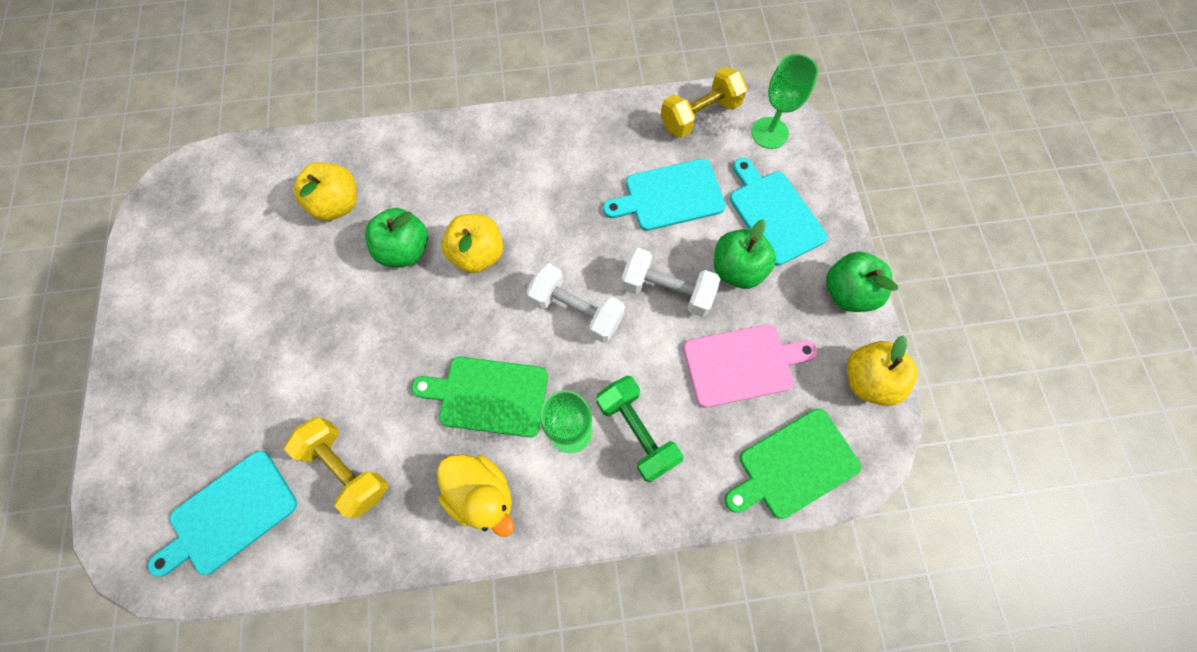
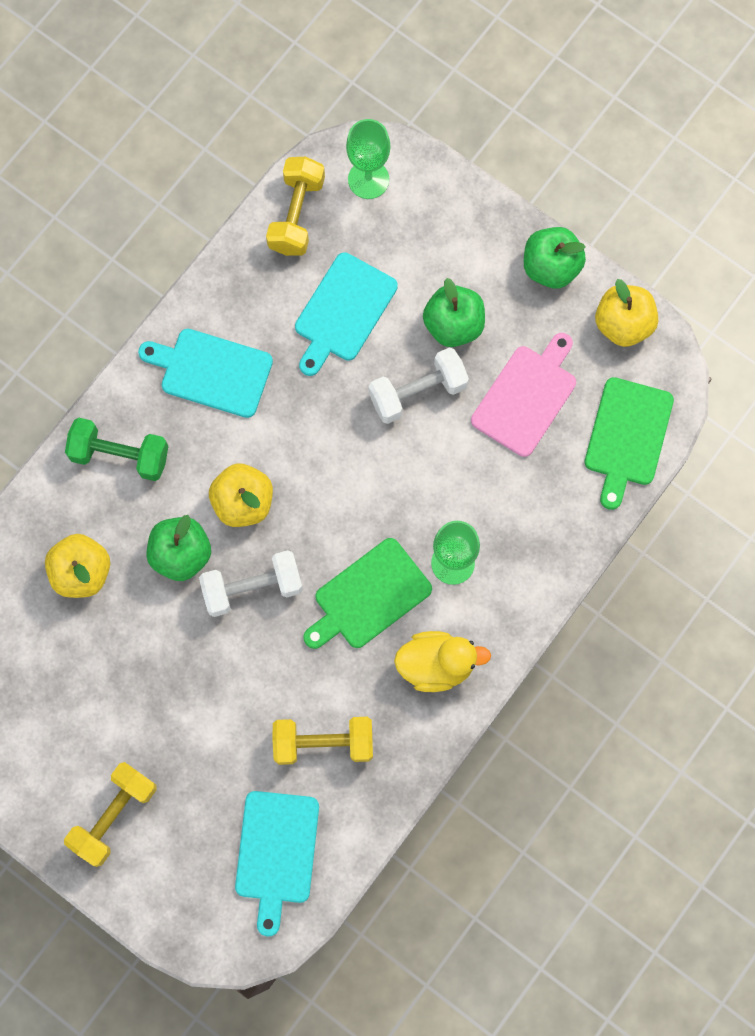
camera: 45 degrees left, 5 degrees up
white dumbbell [527,263,625,343] -> white dumbbell moved to [199,550,303,617]
green dumbbell [596,375,683,483] -> green dumbbell moved to [65,418,168,481]
turquoise cutting board [730,158,827,266] -> turquoise cutting board moved to [138,329,273,418]
none -> yellow dumbbell [64,762,157,867]

